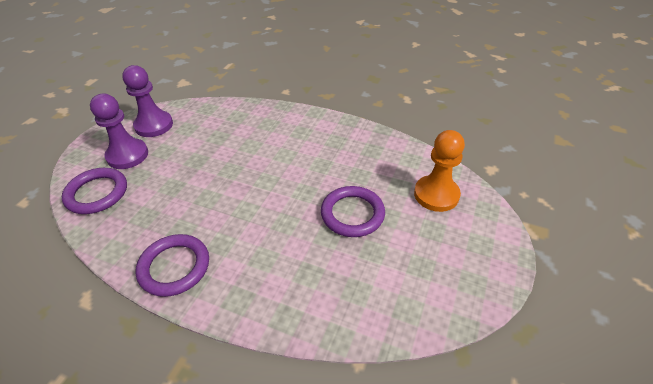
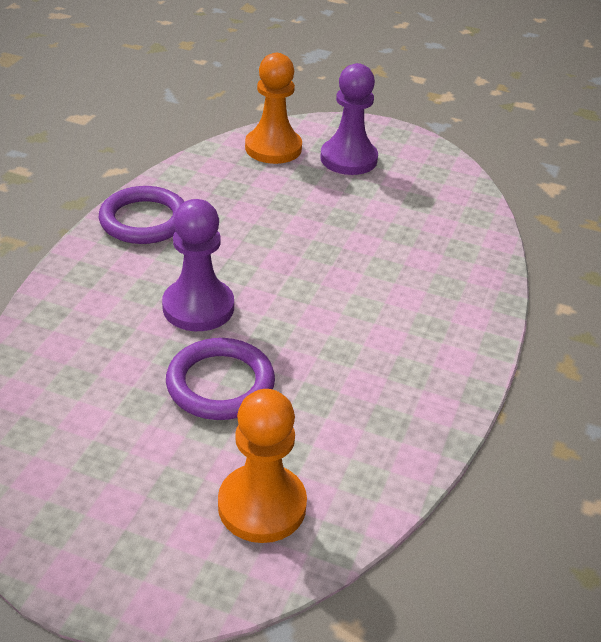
camera: 85 degrees right, 5 degrees down
purple ring [62,168,127,214] -> orange pawn [245,53,302,164]
purple pawn [122,65,173,137] -> purple pawn moved to [162,199,234,331]

